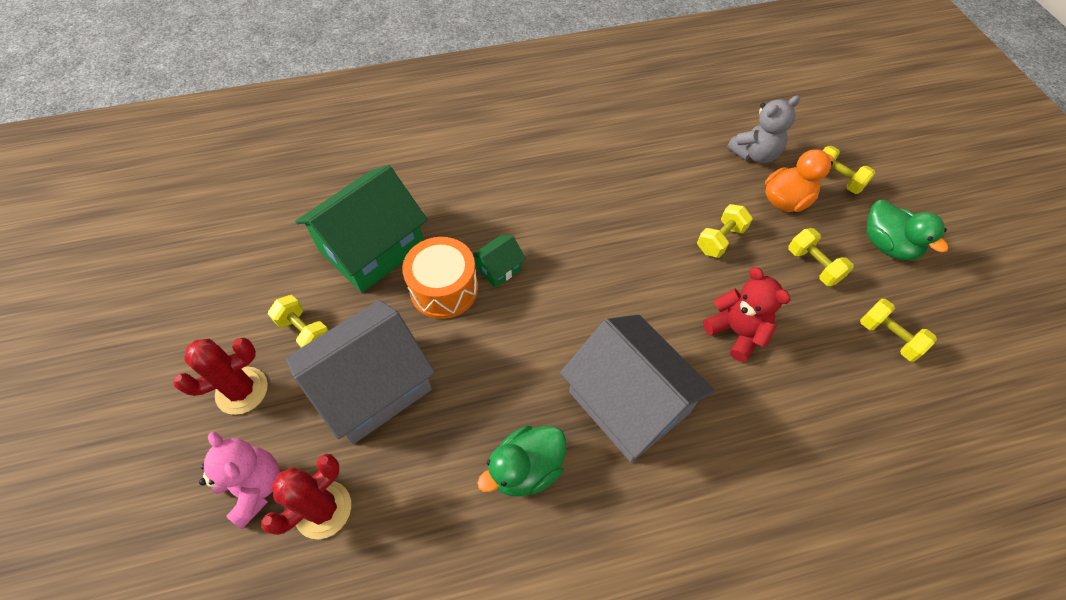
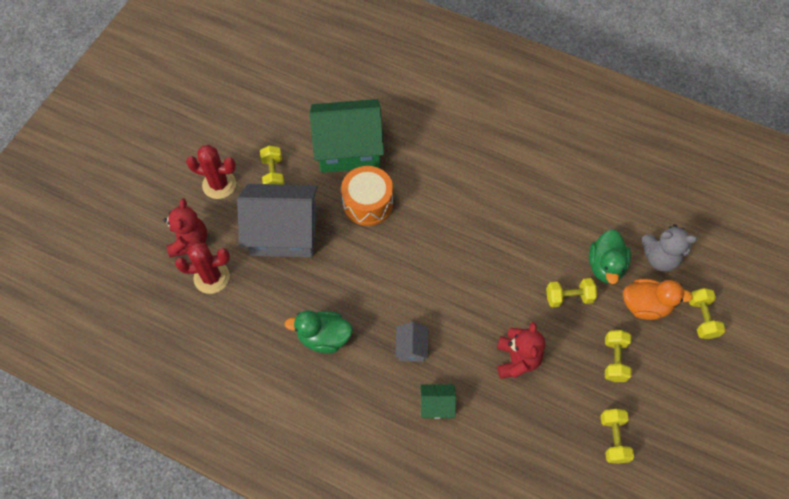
camera: 40 degrees right, 5 degrees up
pink teddy bear [199,431,280,529] -> red teddy bear [164,199,207,258]
green house [473,235,526,288] -> green house moved to [420,384,456,419]
grey house [560,314,715,462] -> grey house [395,322,428,362], size x0.43
green duck [867,200,948,261] -> green duck moved to [589,230,631,284]

